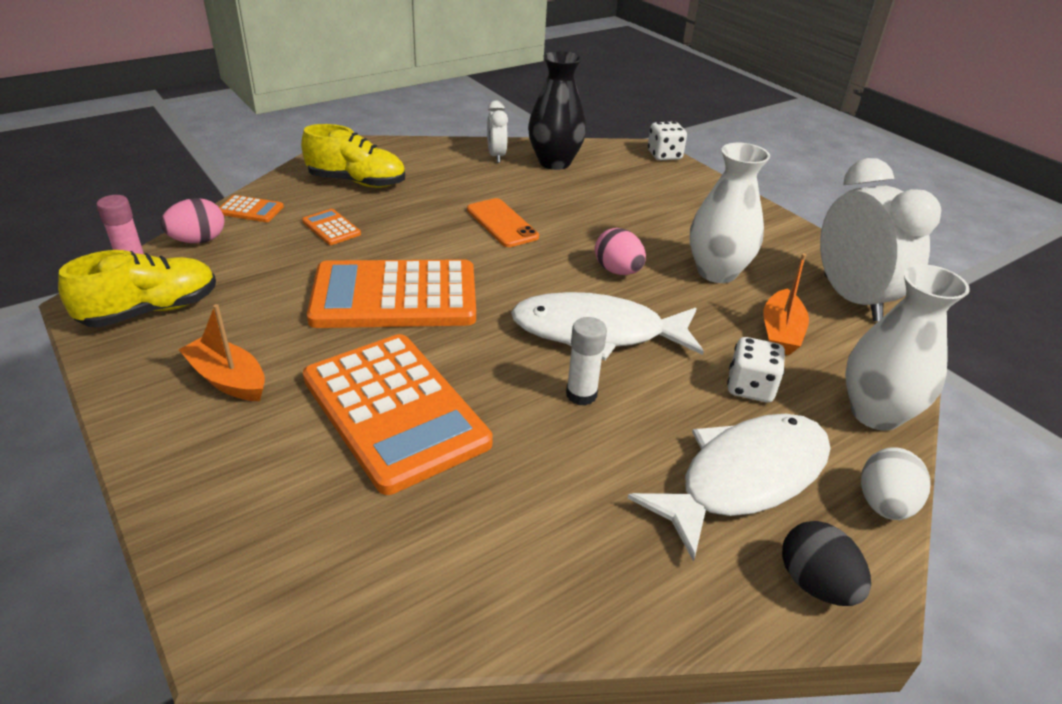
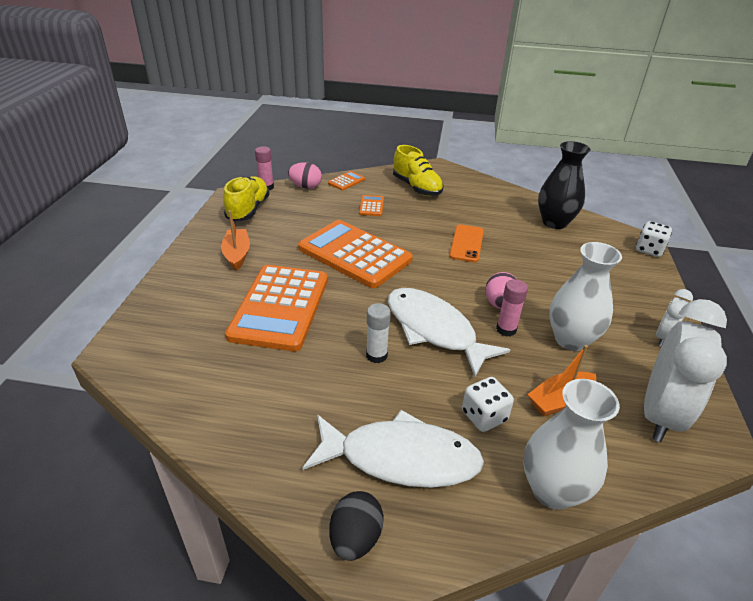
camera: 45 degrees right, 0 degrees up
yellow shoe [58,250,216,327] -> yellow shoe turned 90 degrees counterclockwise [223,176,270,221]
orange calculator [219,195,284,222] -> orange calculator turned 105 degrees counterclockwise [328,171,365,191]
white clock [487,100,508,163] -> white clock moved to [656,289,693,347]
white egg [861,447,930,520] -> none
none -> pink glue stick [496,279,528,336]

